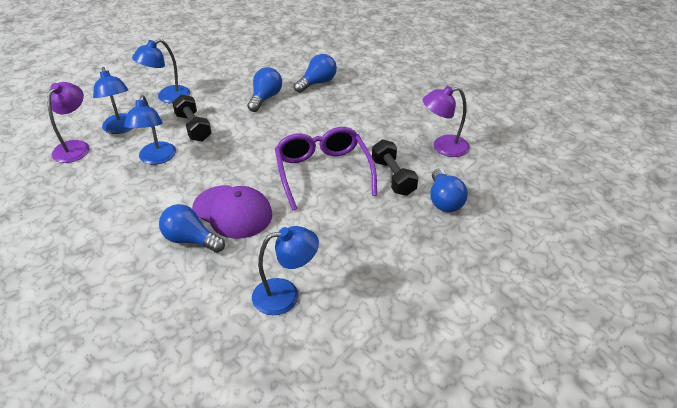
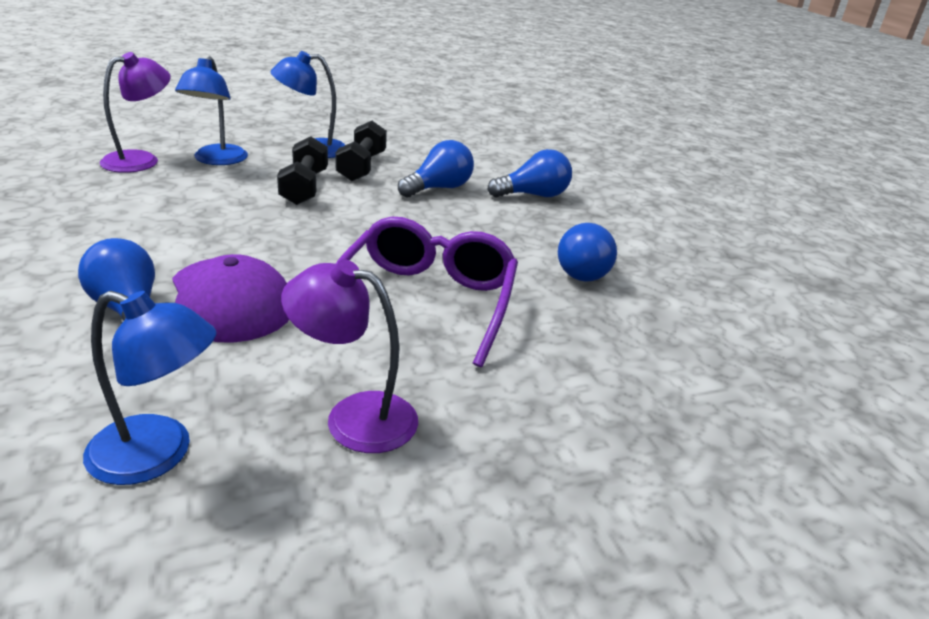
camera: 25 degrees right, 10 degrees down
blue lamp [124,95,176,165] -> none
black dumbbell [372,139,418,196] -> black dumbbell moved to [335,121,387,181]
purple lamp [422,86,470,157] -> purple lamp moved to [281,259,418,453]
blue light bulb [430,168,468,212] -> blue light bulb moved to [558,223,617,282]

